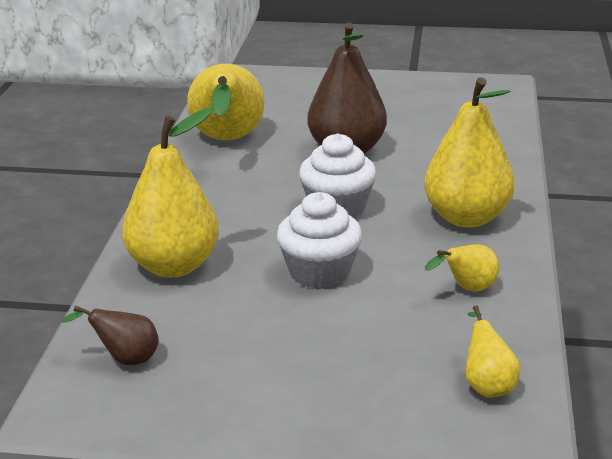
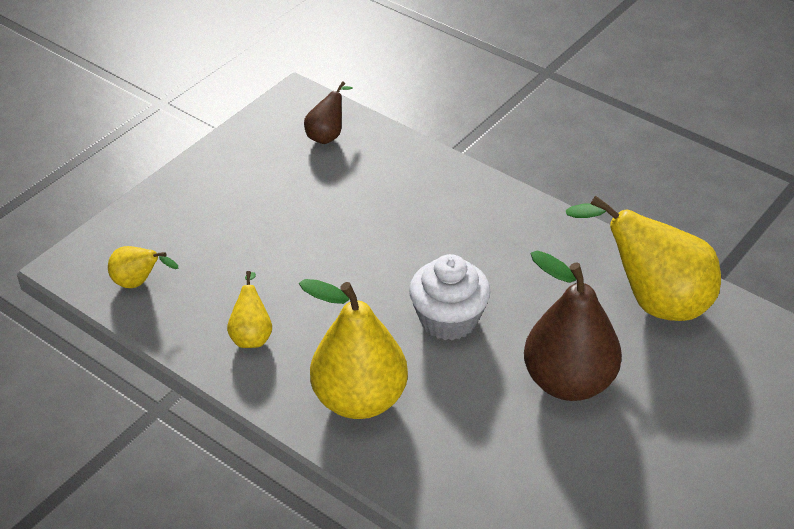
camera: 120 degrees right, 15 degrees up
yellow pear [122,108,219,278] -> none
white cupcake [277,192,362,289] -> none

